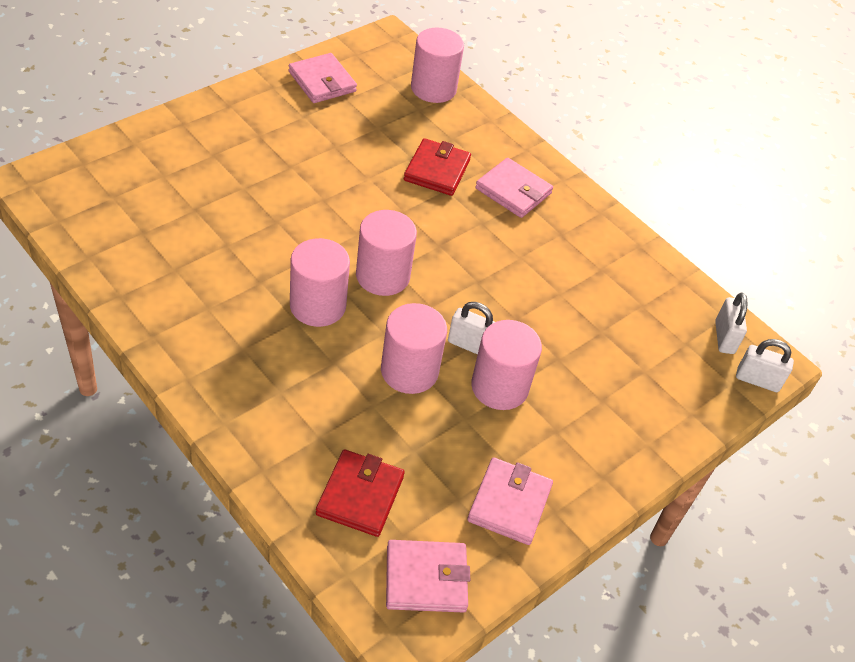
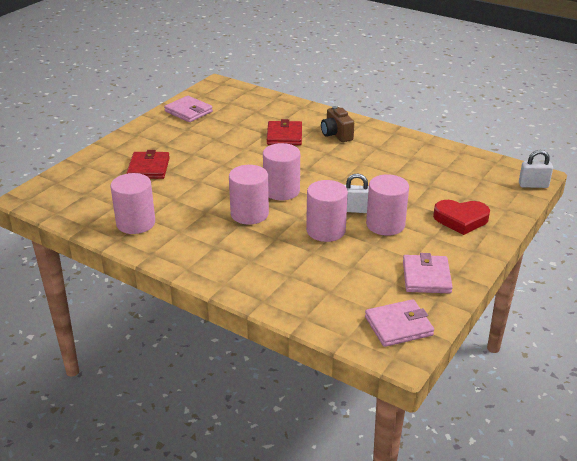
camera: 10 degrees left, 15 degrees down
red wallet [316,449,405,537] -> red wallet moved to [127,150,170,179]
pink cylinder [411,28,464,103] -> pink cylinder moved to [111,173,155,234]
pink wallet [475,158,553,218] -> brown camera [321,106,354,142]
white padlock [715,292,747,354] -> none
none -> red heart [433,200,490,235]

